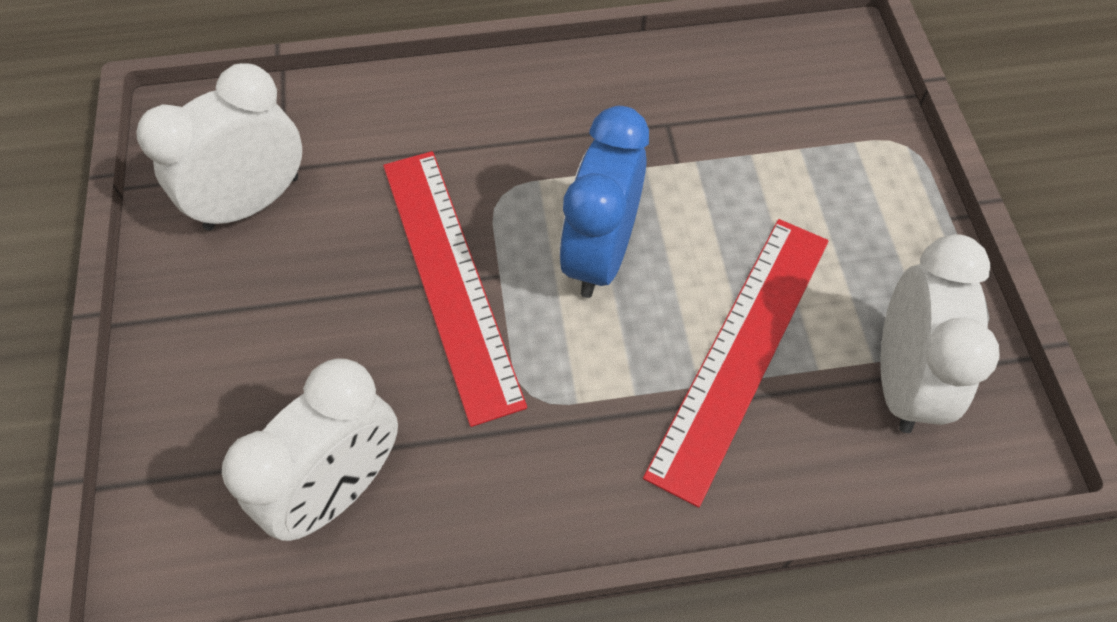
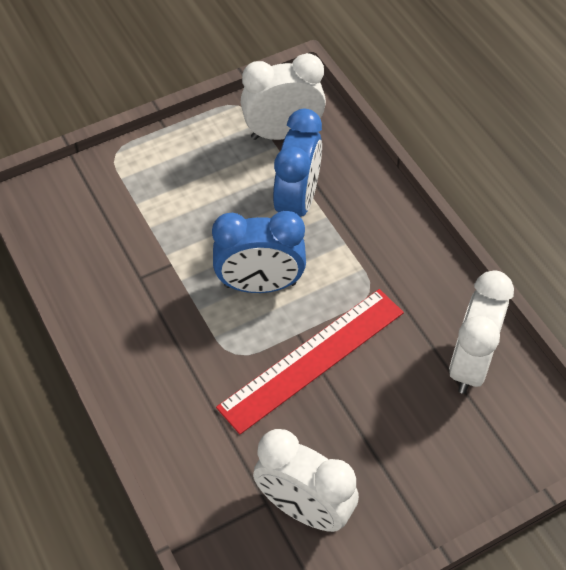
camera: 110 degrees left, 5 degrees down
white clock [222,358,398,541] -> white clock turned 90 degrees counterclockwise [449,270,514,394]
red ruler [643,219,829,508] -> blue clock [273,109,322,217]

